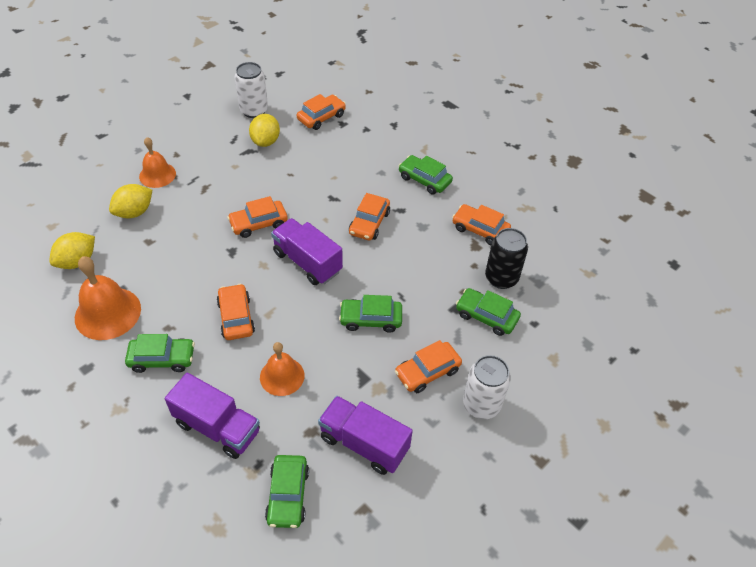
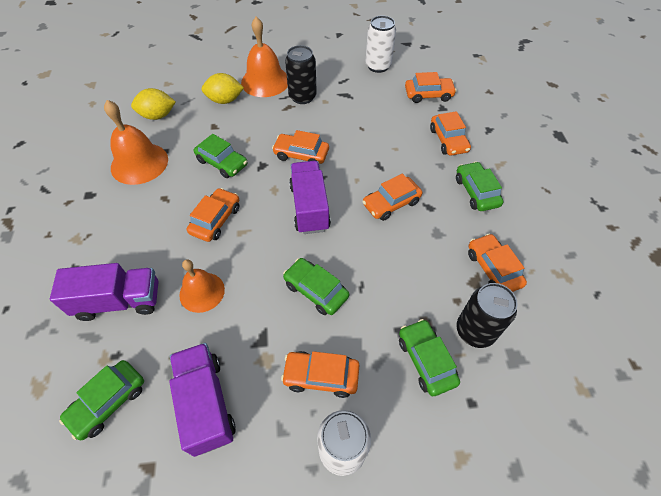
camera: 40 degrees right, 5 degrees up
green car [125,334,195,373] -> green car moved to [194,134,248,178]
orange bell [139,137,176,188] -> orange bell [241,17,288,97], size x1.53
purple truck [165,373,260,459] -> purple truck turned 75 degrees counterclockwise [50,263,158,321]
yellow lemon [249,114,280,147] -> none
none -> black can [285,45,317,104]
none -> orange car [430,111,471,156]

